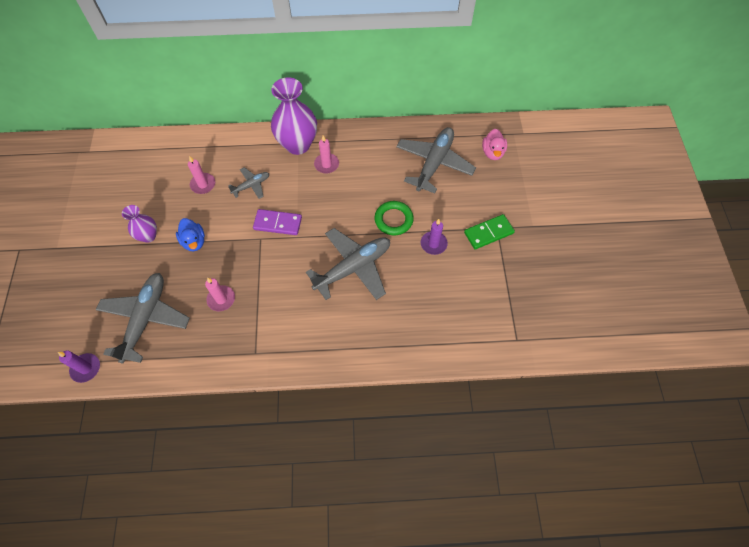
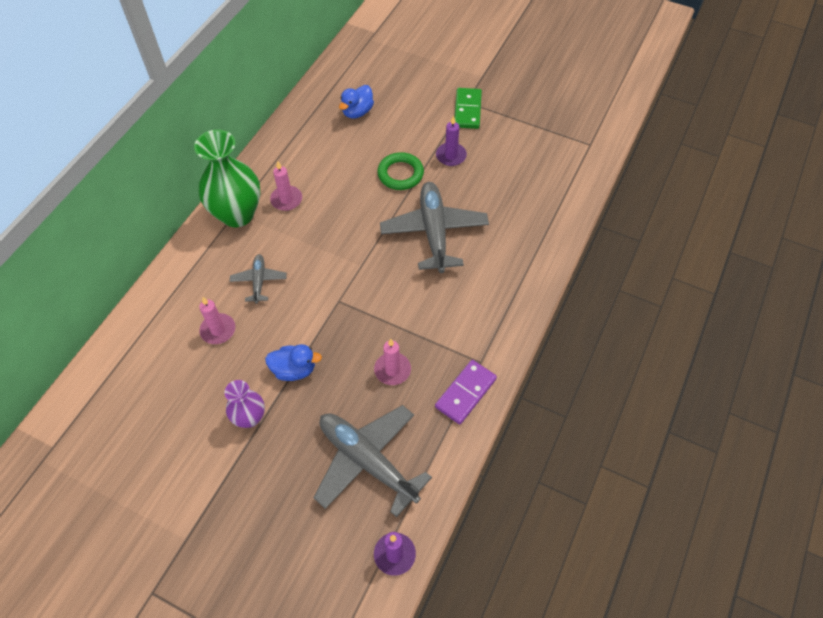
camera: 60 degrees left, 5 degrees down
purple domino [253,209,302,235] -> purple domino moved to [435,360,497,425]
purple vase [271,77,317,155] -> green vase [194,130,261,227]
grey plane [396,127,476,193] -> blue duck [339,85,374,118]
pink duck [482,129,507,160] -> none

